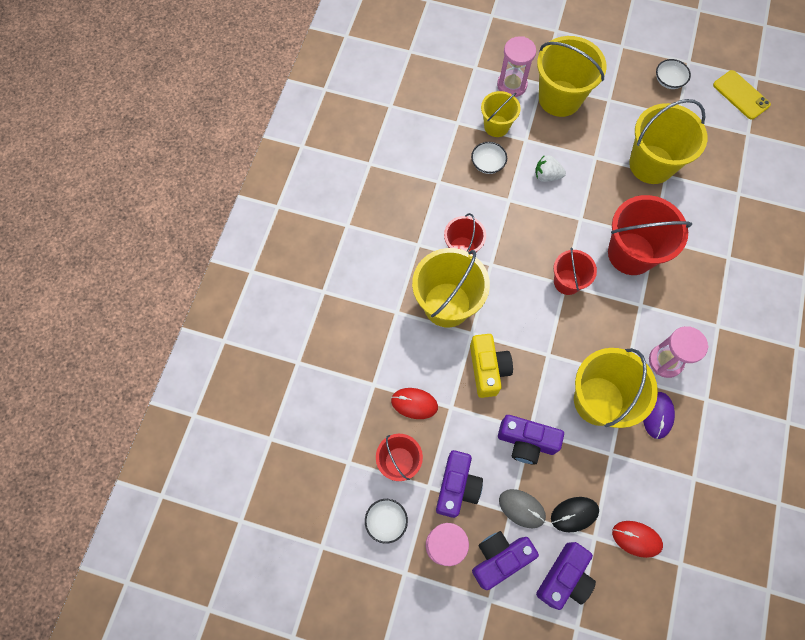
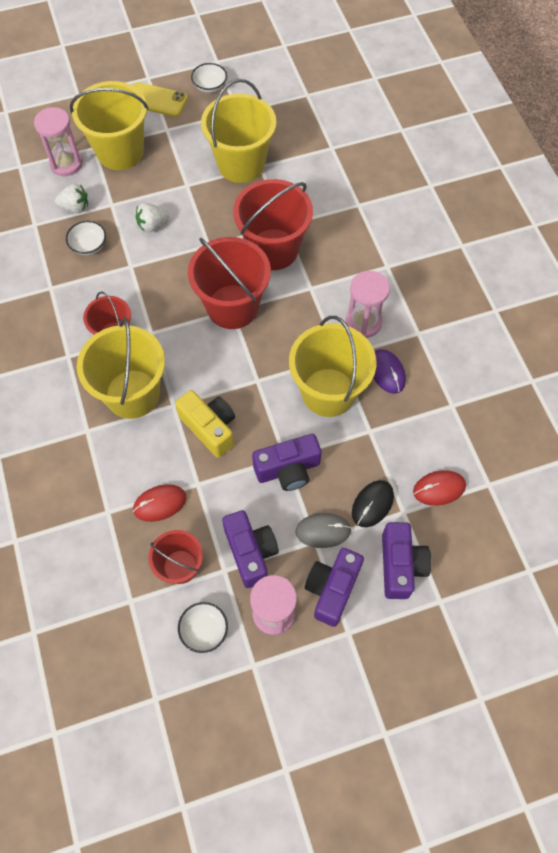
camera: 35 degrees left, 5 degrees down
yellow bucket [481,91,520,137] -> white strawberry [55,184,88,213]
red bucket [554,248,597,295] -> red bucket [188,237,271,329], size x1.72
yellow phone [713,70,771,120] -> yellow phone moved to [133,82,188,117]

